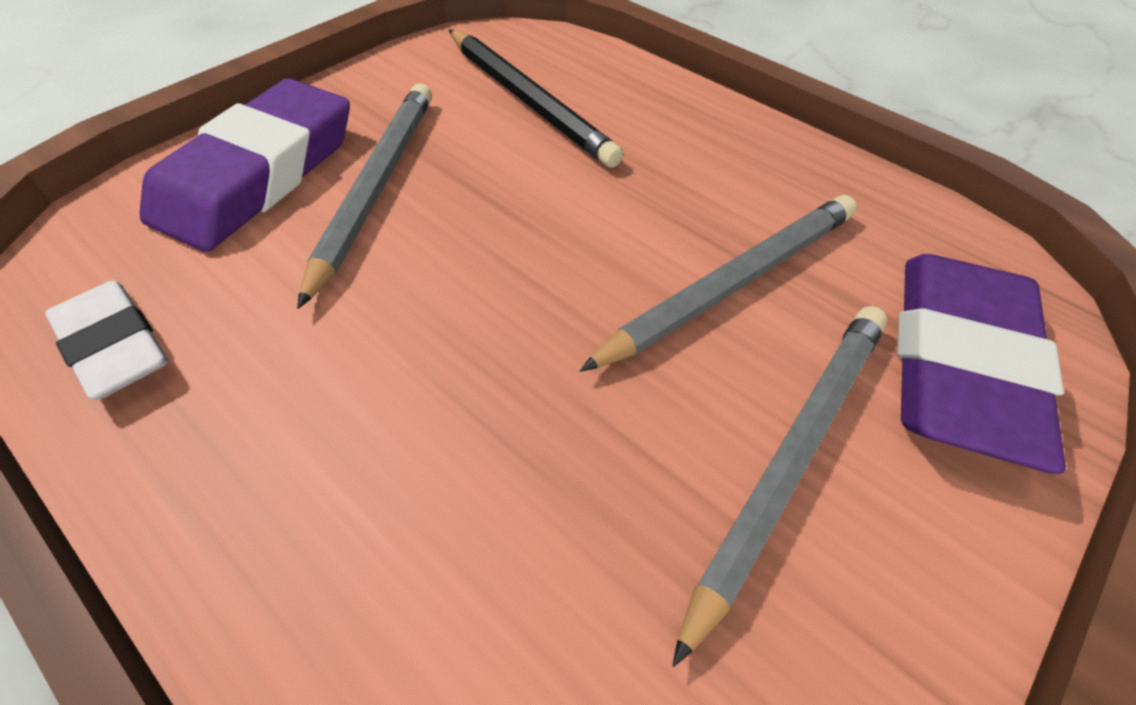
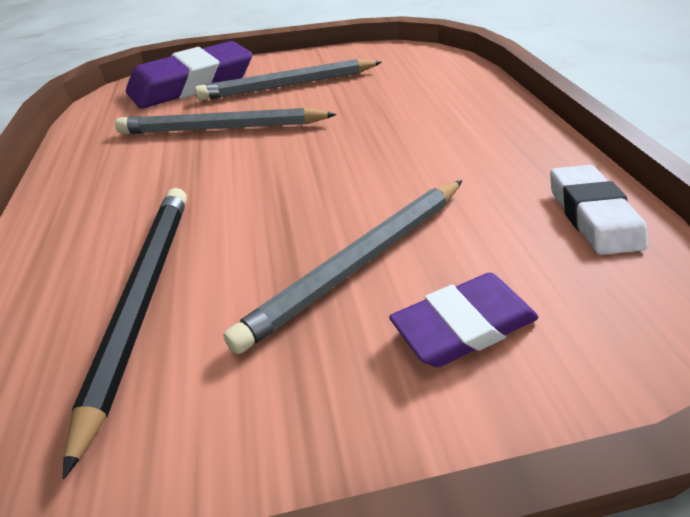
camera: 140 degrees left, 10 degrees down
purple eraser [139,78,350,252] -> purple eraser [389,272,539,367], size x0.59

